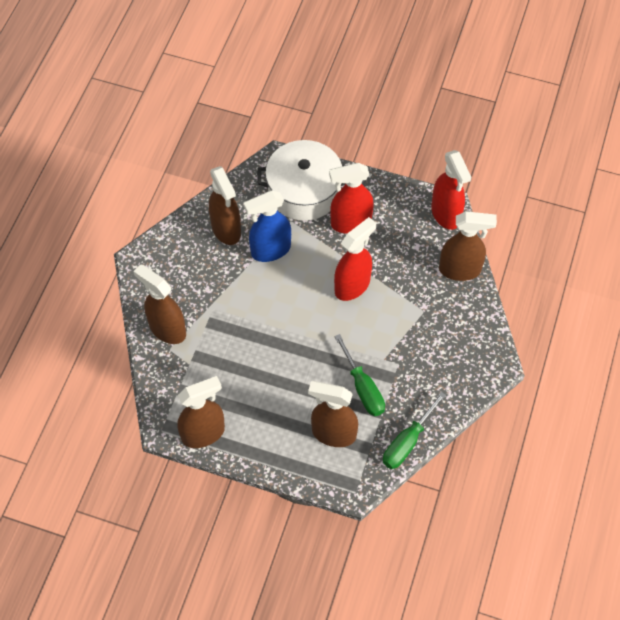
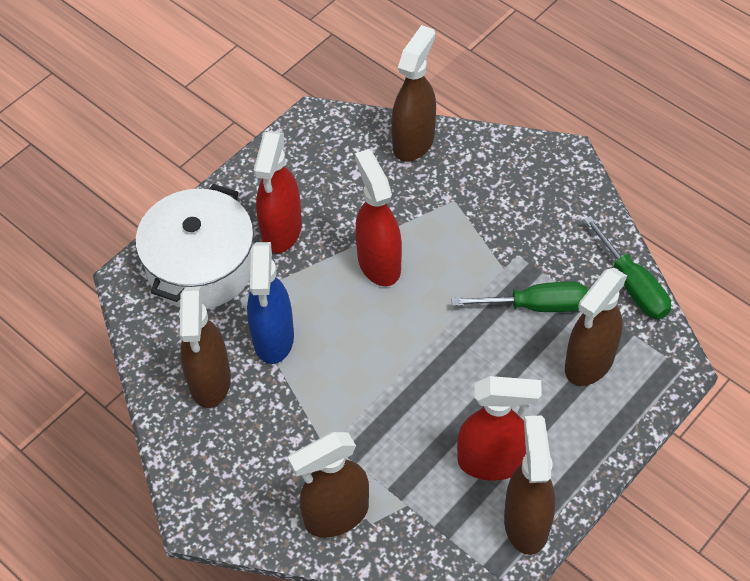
camera: 65 degrees left, 5 degrees down
brown spray bottle [209,166,241,245] -> brown spray bottle turned 90 degrees clockwise [179,286,231,408]
red spray bottle [431,150,471,230] -> red spray bottle moved to [457,376,542,481]

